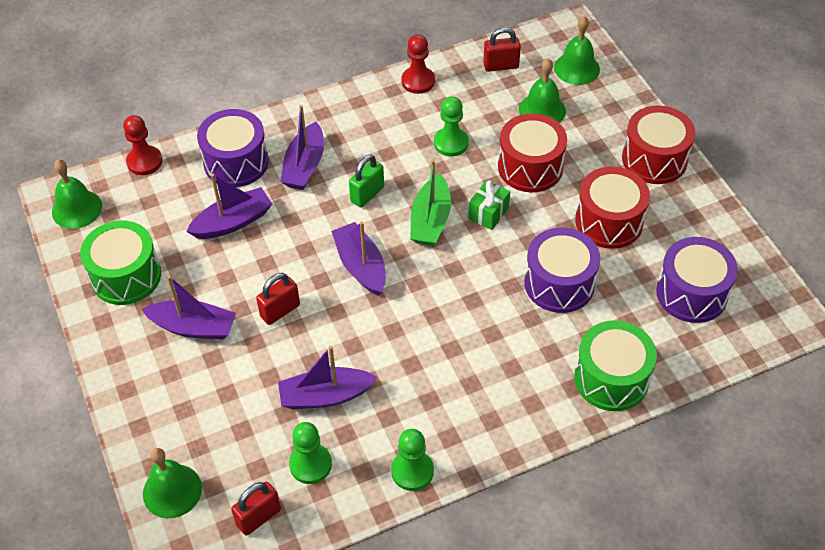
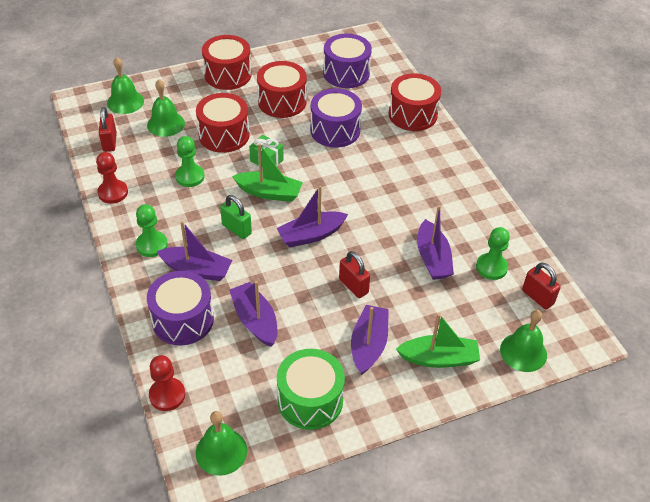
camera: 90 degrees left, 5 degrees down
green pawn [391,429,434,491] -> green pawn moved to [136,204,168,257]
green drum [574,320,657,411] -> red drum [388,73,441,131]
none -> green boat [396,313,480,368]

